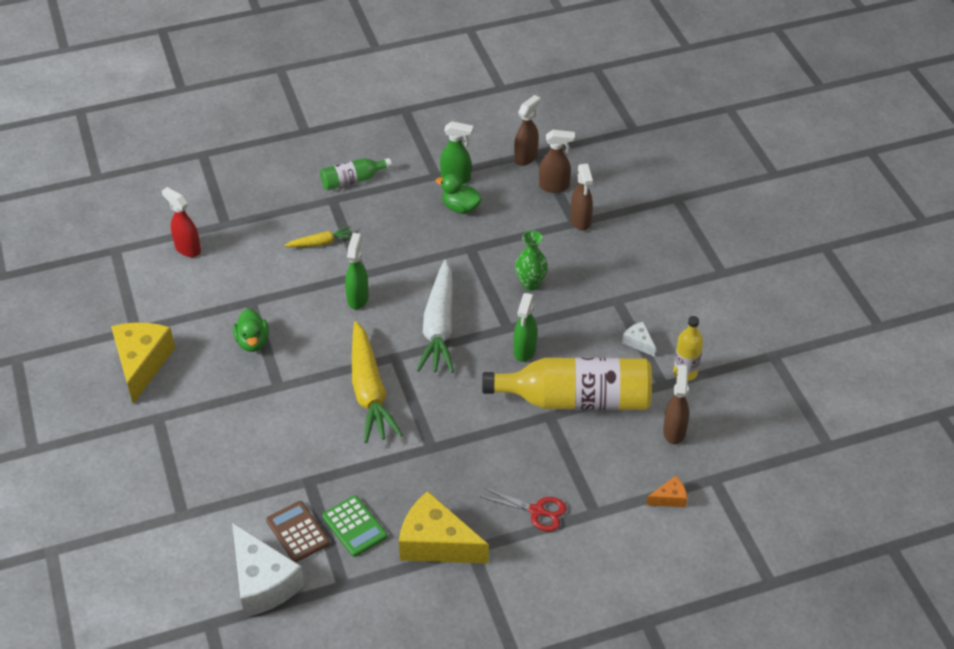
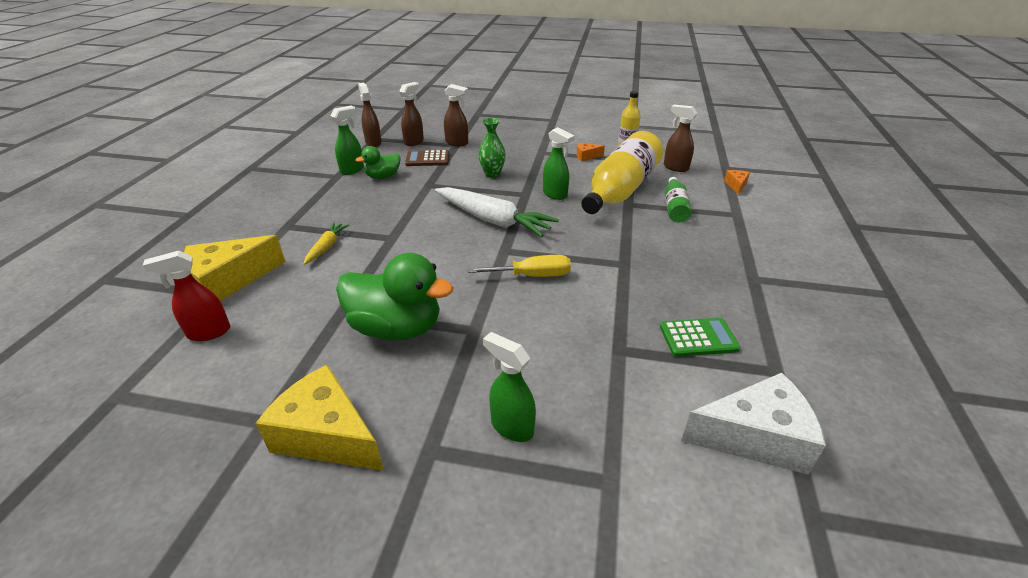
camera: 60 degrees left, 10 degrees down
green duck [233,309,269,352] -> green duck [336,253,453,341], size x1.82
brown calculator [266,501,330,562] -> brown calculator moved to [405,150,449,166]
green bottle [320,158,392,190] -> green bottle moved to [665,177,692,222]
green spray bottle [345,233,369,309] -> green spray bottle moved to [483,332,536,442]
yellow carrot [352,321,403,443] -> yellow screwdriver [468,255,571,277]
yellow cheese [399,491,489,564] -> yellow cheese moved to [184,235,285,301]
red scissors [481,488,567,532] -> none
white cheese [622,322,656,357] -> orange cheese [577,143,605,161]

